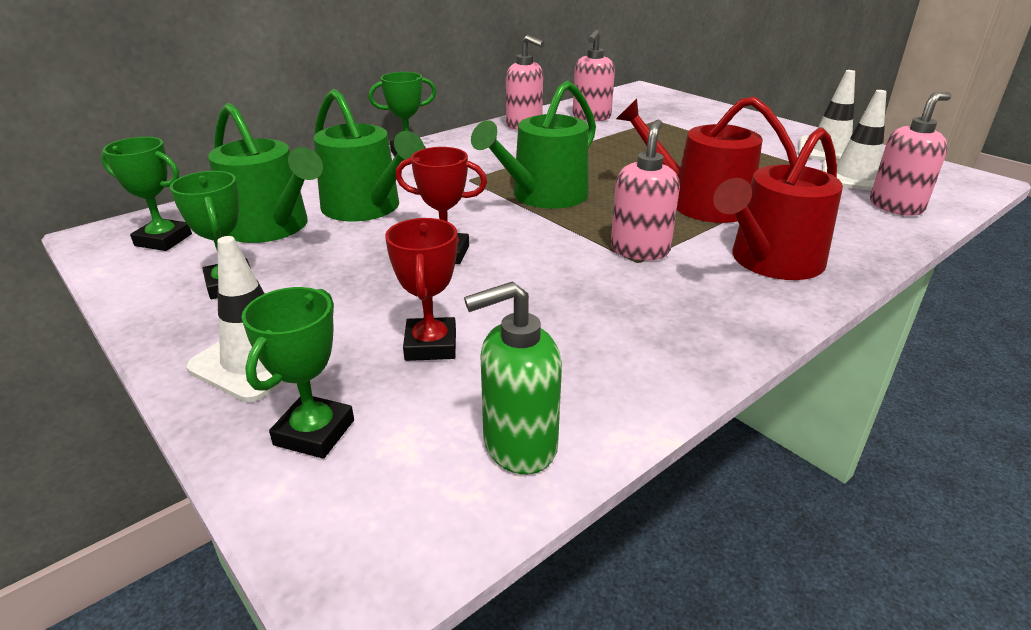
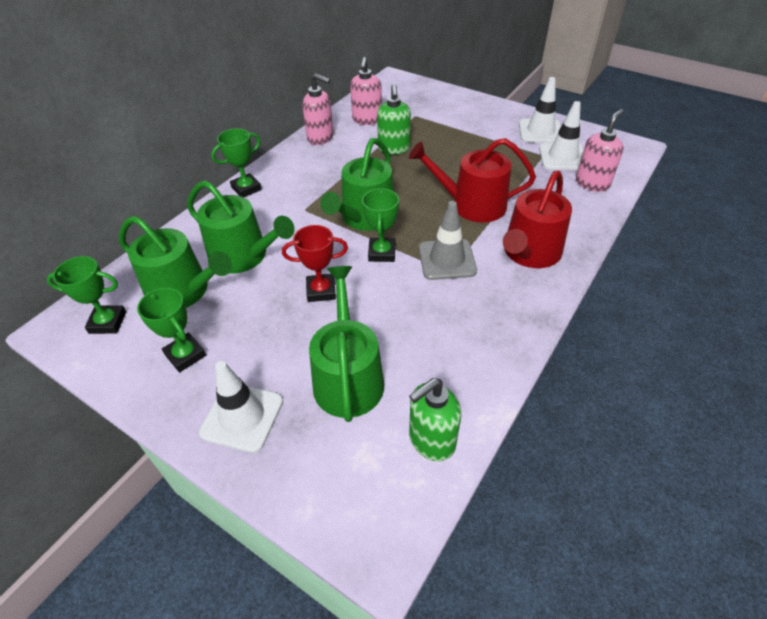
camera: 15 degrees left, 15 degrees up
green trophy [241,287,354,459] -> green trophy moved to [362,188,399,262]
red trophy [385,218,457,361] -> green watering can [309,266,384,422]
pink soap dispenser [611,120,680,260] -> grey traffic cone [419,201,477,280]
none -> green soap dispenser [377,84,411,155]

